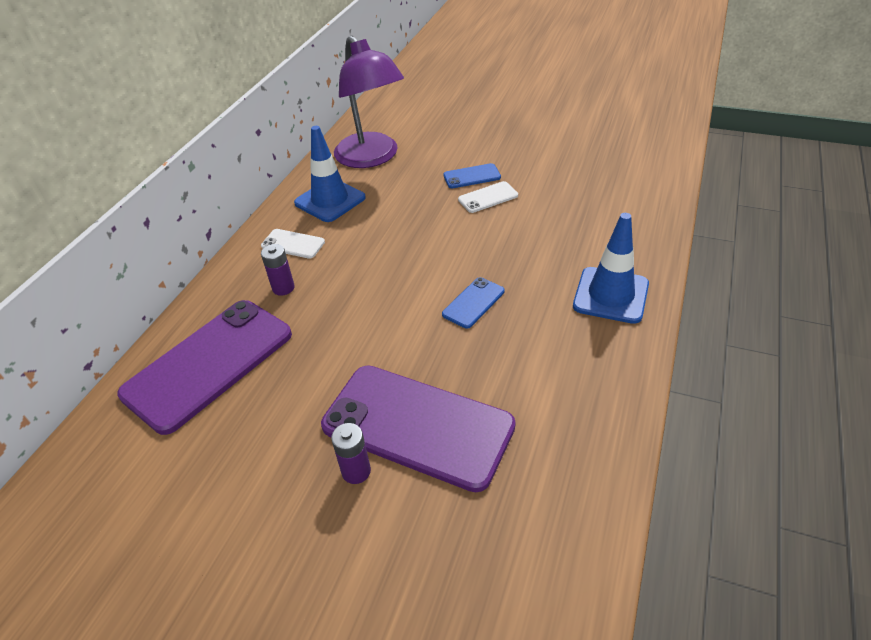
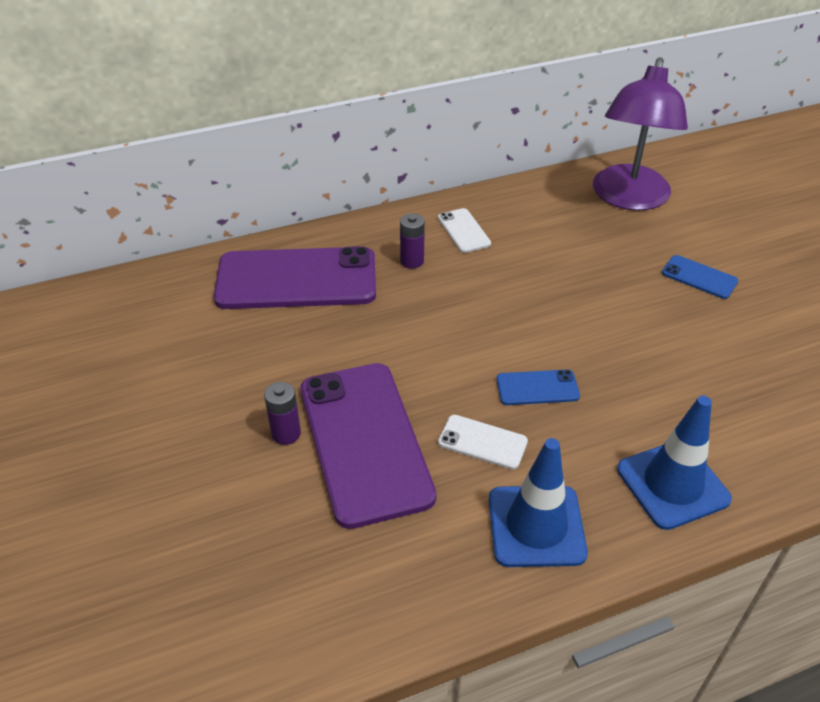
camera: 45 degrees right, 0 degrees up
blue traffic cone [294,126,366,222] -> blue traffic cone moved to [489,438,588,567]
white phone [458,181,518,213] -> white phone moved to [438,415,528,469]

